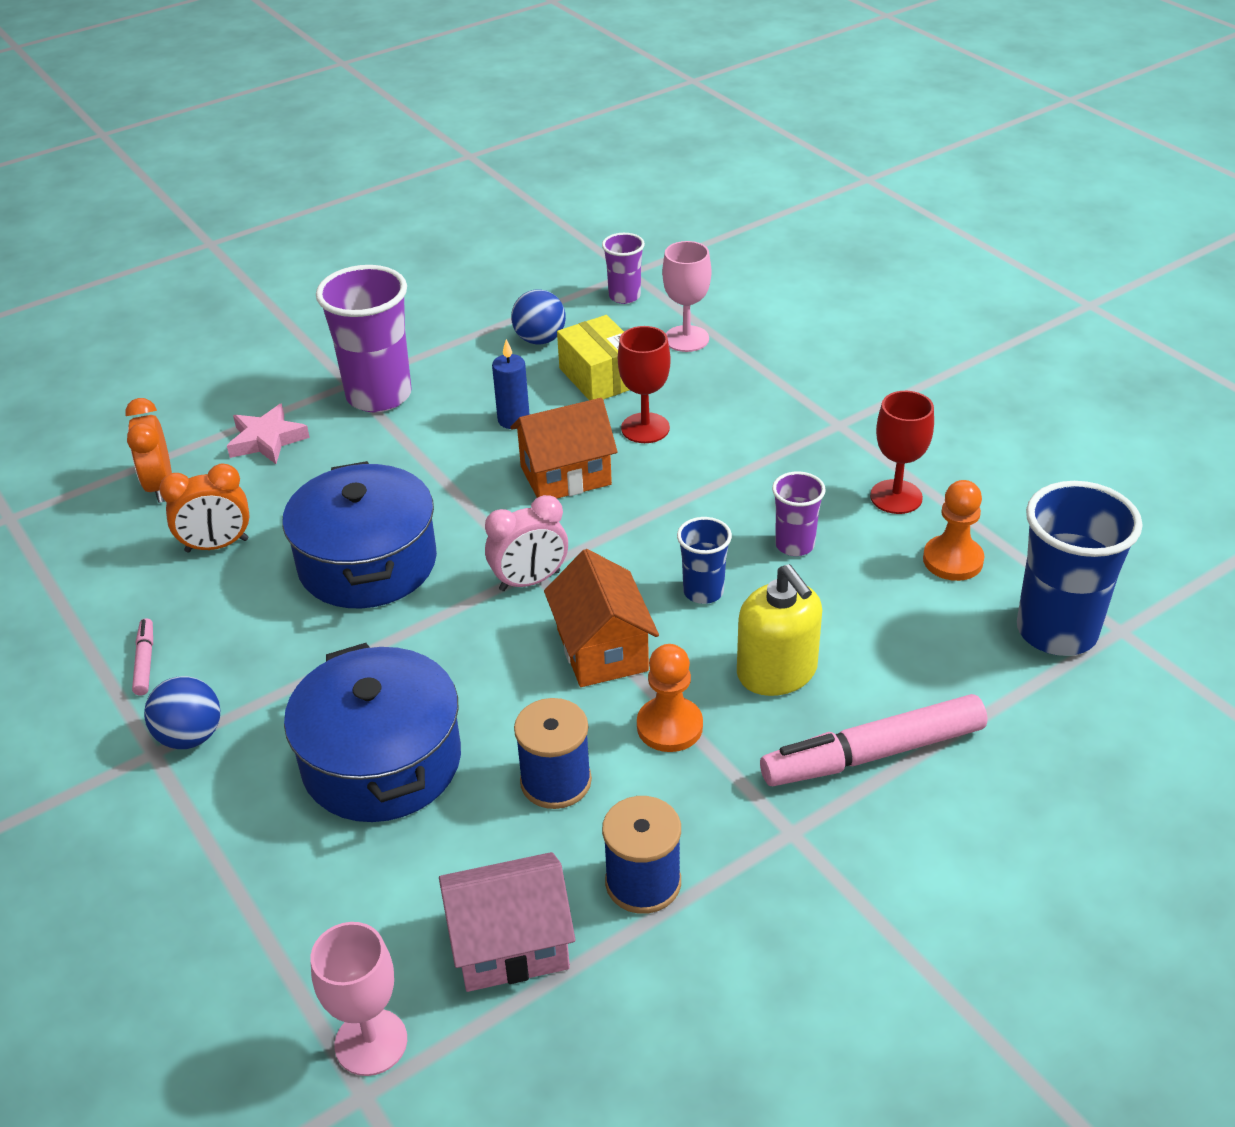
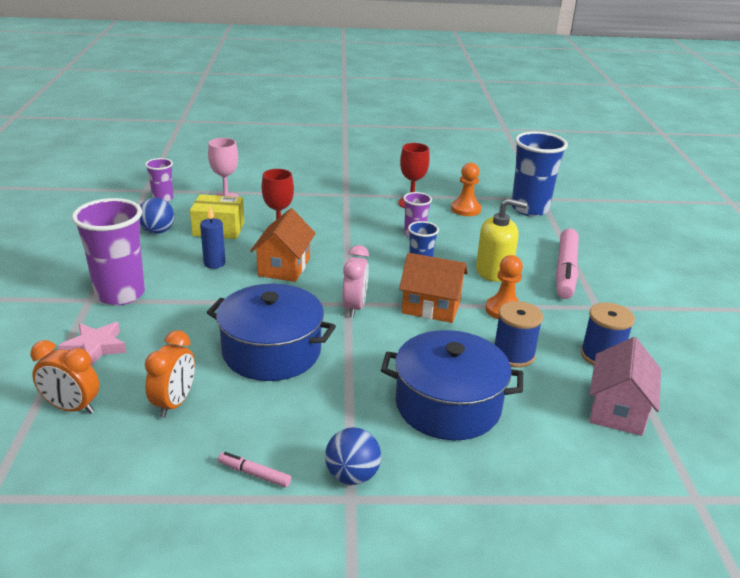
camera: 60 degrees left, 10 degrees down
pink goblet [311,922,407,1076] -> none

